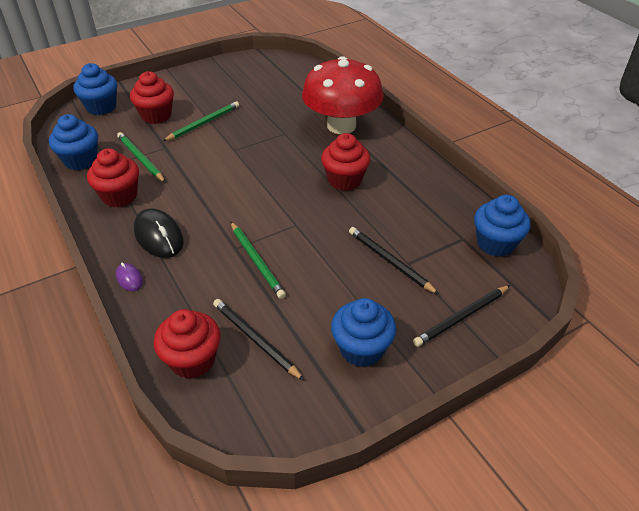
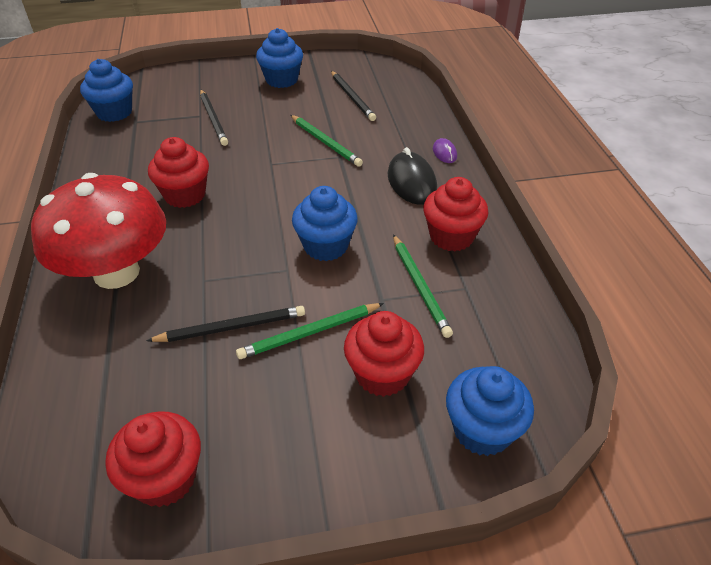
camera: 160 degrees left, 0 degrees up
blue cupcake [49,114,98,170] -> blue cupcake moved to [292,186,358,261]
red cupcake [154,309,221,379] -> red cupcake moved to [105,411,201,507]
green pencil [231,222,286,299] -> green pencil turned 150 degrees clockwise [290,115,363,167]
black pencil [413,285,510,347] -> black pencil moved to [146,306,305,342]

